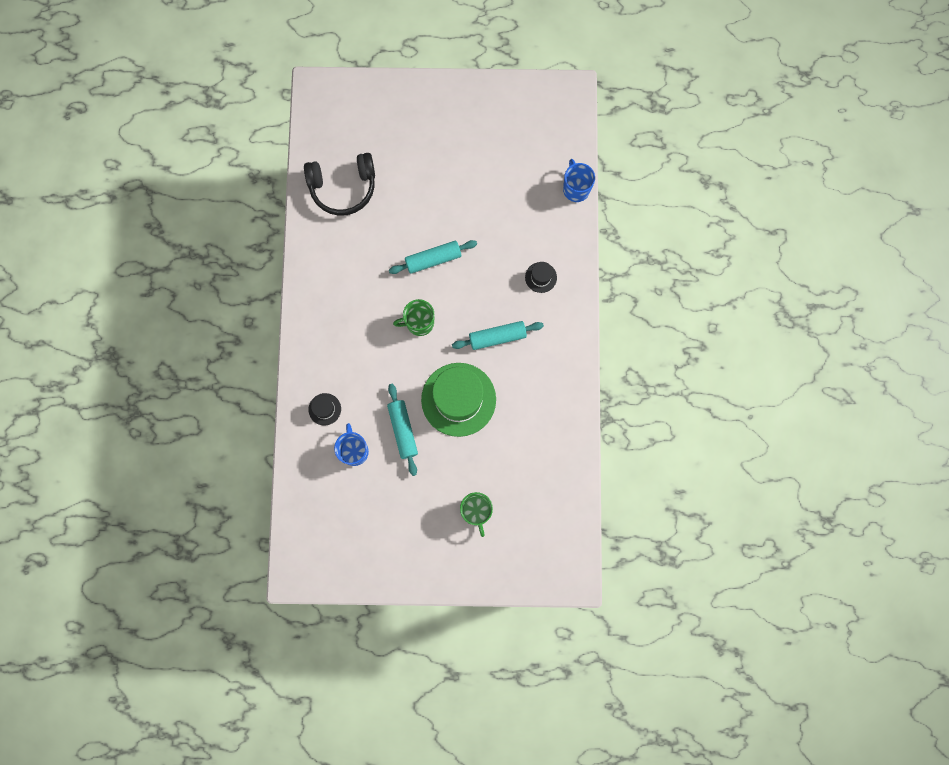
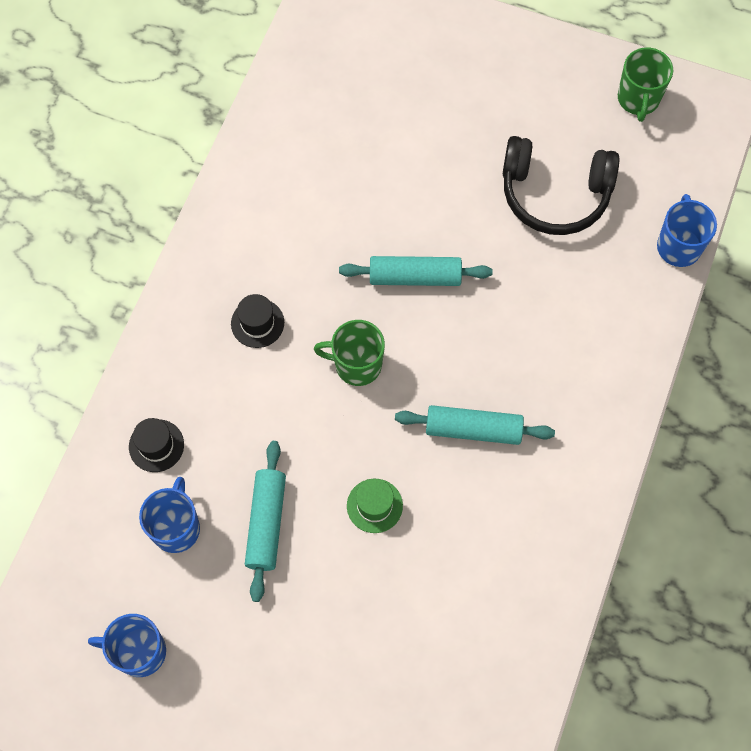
camera: 20 degrees right, 10 degrees down
black headphones [304,153,375,216] -> black headphones moved to [503,136,620,235]
green hat [421,363,496,437] -> green hat [347,479,403,533], size x0.44
green mug [460,492,493,537] -> green mug moved to [618,48,673,122]
black hat [525,262,557,293] -> black hat moved to [231,294,284,348]
none -> blue mug [88,614,166,677]

